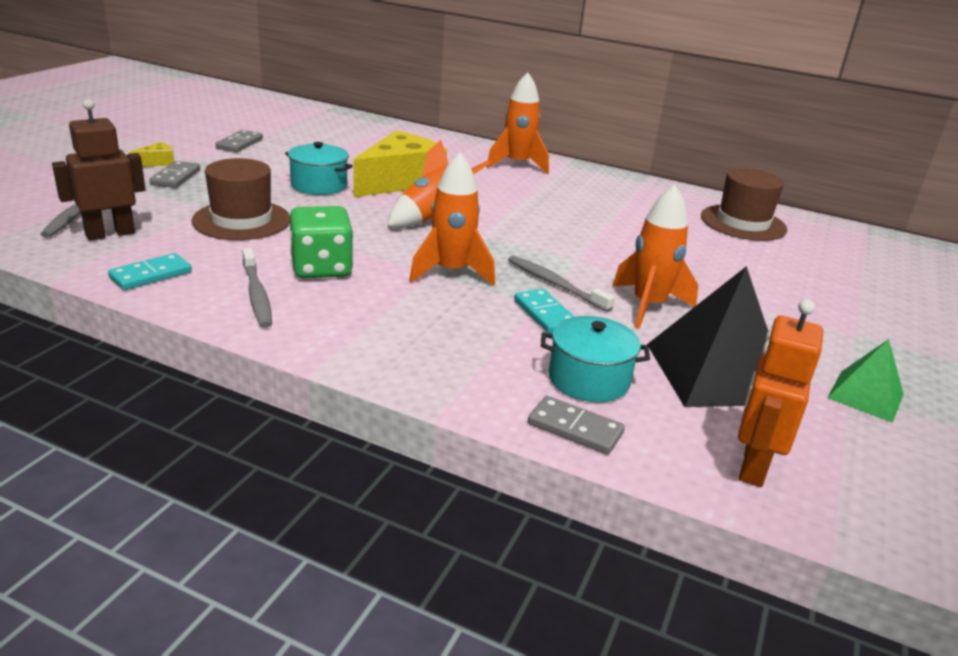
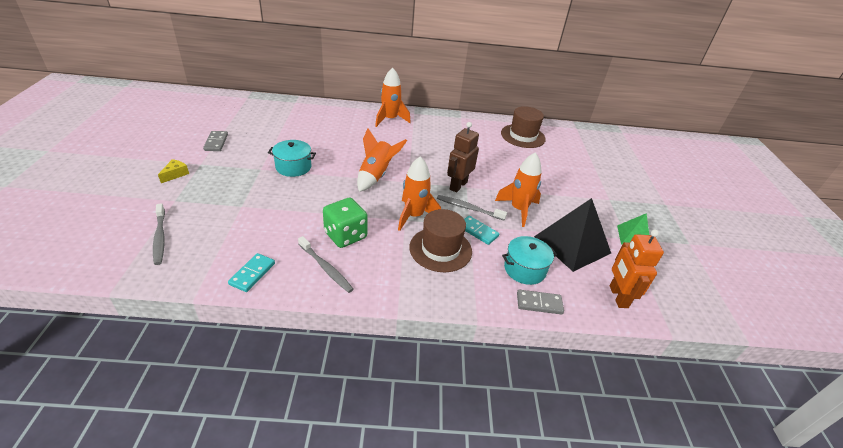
camera: 25 degrees left, 10 degrees up
brown robot [52,99,146,241] -> brown robot moved to [447,122,479,193]
grey domino [149,161,200,188] -> none
brown hat [192,158,290,240] -> brown hat moved to [409,209,472,272]
yellow cheese [354,131,447,197] -> none

